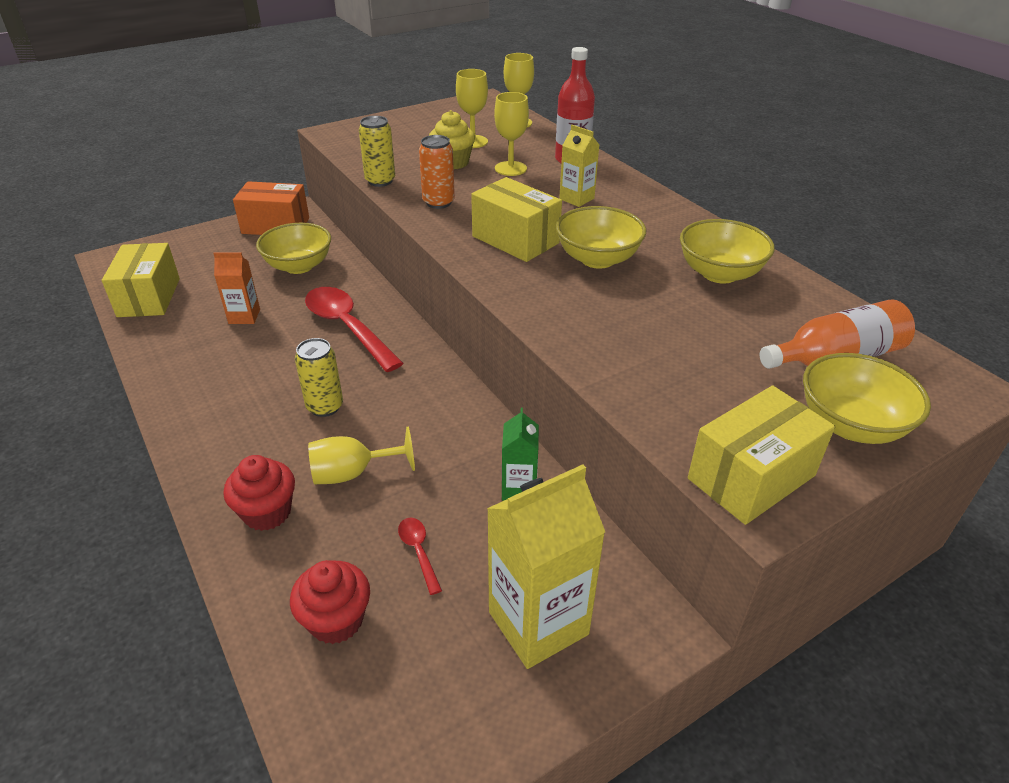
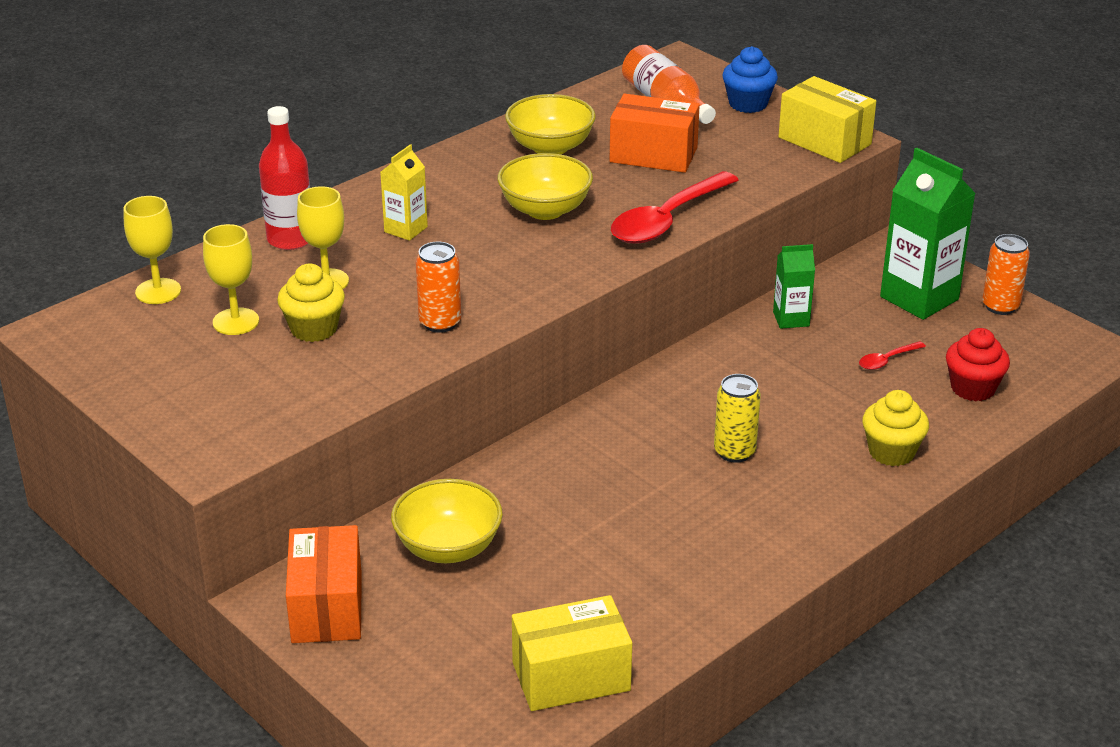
camera: 100 degrees left, 5 degrees down
orange carton [213,252,260,324] -> none
red cupcake [224,455,295,531] -> yellow cupcake [862,390,929,466]
red spoon [305,287,404,372] -> red spoon moved to [611,171,739,244]
yellow goblet [308,426,415,484] -> none
yellow can [359,116,395,187] -> none
yellow box [471,177,562,262] -> none
yellow carton [487,464,605,669] -> green carton [880,148,976,320]
yellow bowl [803,353,931,444] -> blue cupcake [722,46,778,113]
none -> orange box [610,94,700,173]
none -> orange can [982,234,1030,315]

